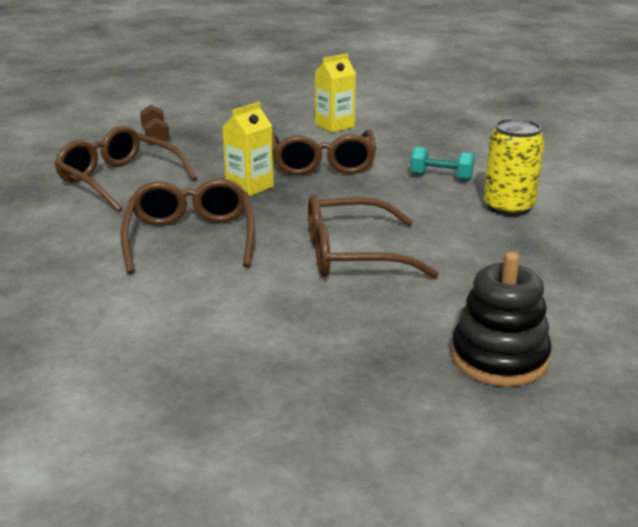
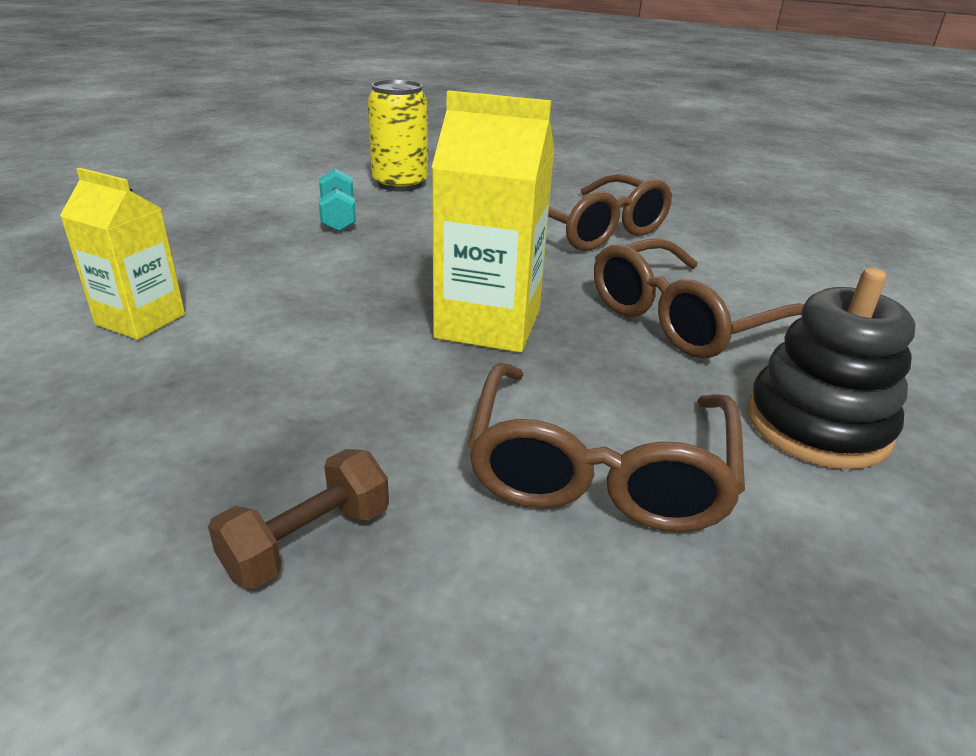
camera: 120 degrees left, 5 degrees up
yellow carton [222,102,274,197] -> yellow carton [431,90,554,353], size x1.51
brown glasses [272,129,376,175] -> none
black stacking toy [451,252,552,387] -> black stacking toy moved to [747,268,915,469]

